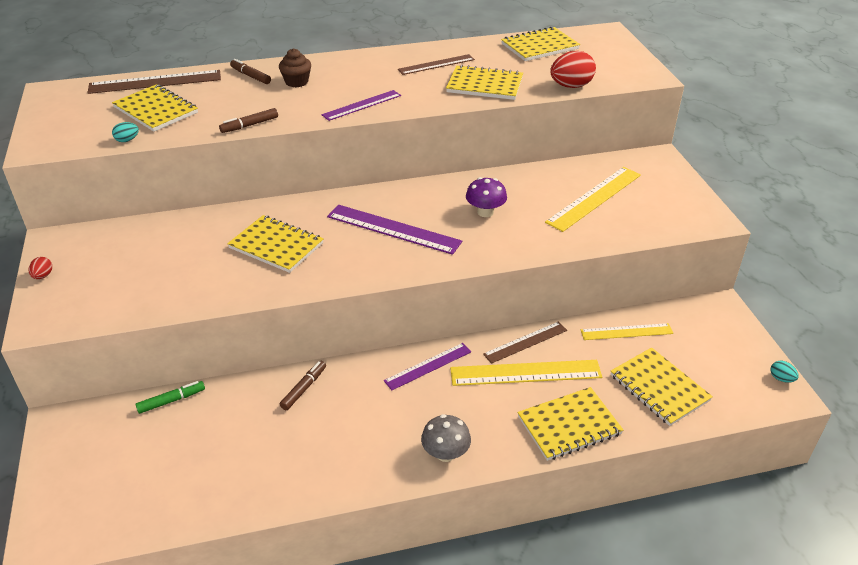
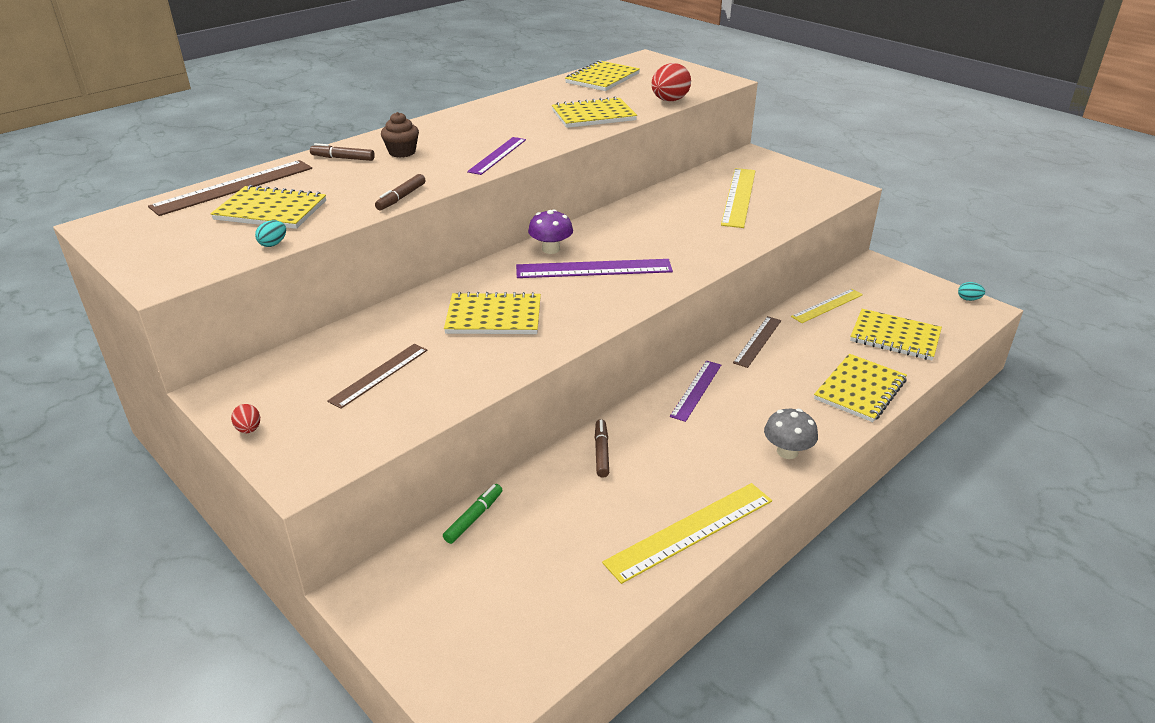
camera: 30 degrees left, 5 degrees down
brown ruler [398,54,475,75] -> brown ruler moved to [327,344,428,409]
yellow ruler [450,360,602,386] -> yellow ruler moved to [602,483,772,584]
purple mushroom [466,177,507,217] -> purple mushroom moved to [528,209,573,254]

